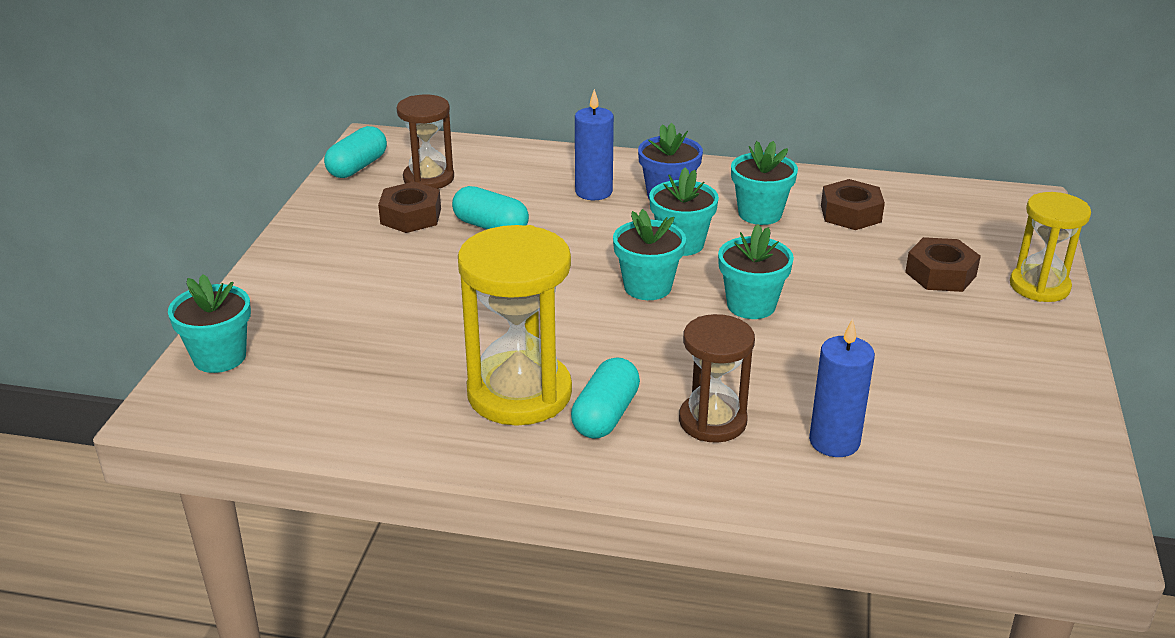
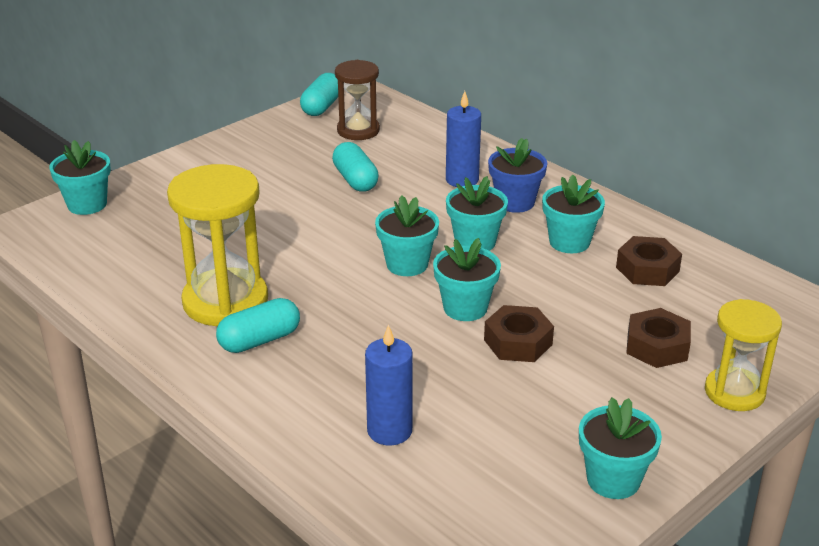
camera: 35 degrees right, 0 degrees up
turquoise capsule [324,126,387,178] -> turquoise capsule turned 45 degrees counterclockwise [300,73,338,116]
brown nut [378,182,441,233] -> brown nut moved to [484,305,554,362]
brown hourglass [679,314,755,443] -> none
none -> turquoise flower pot [579,398,662,499]

